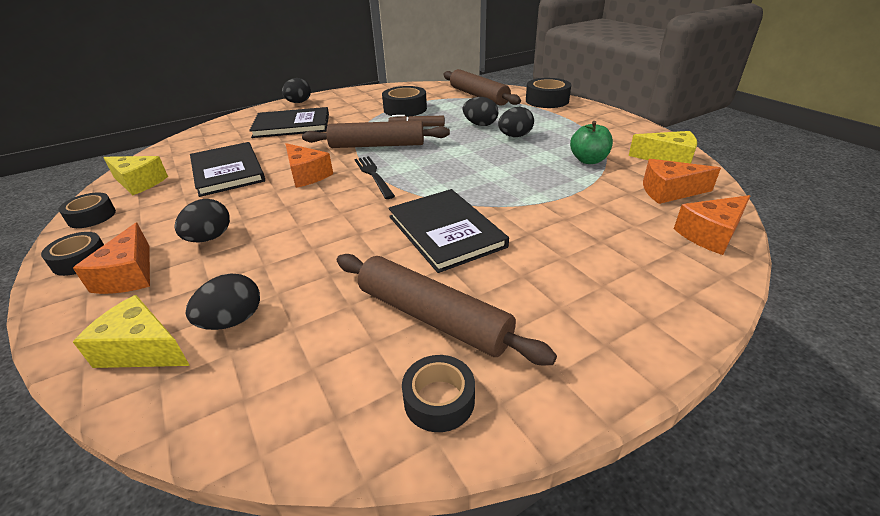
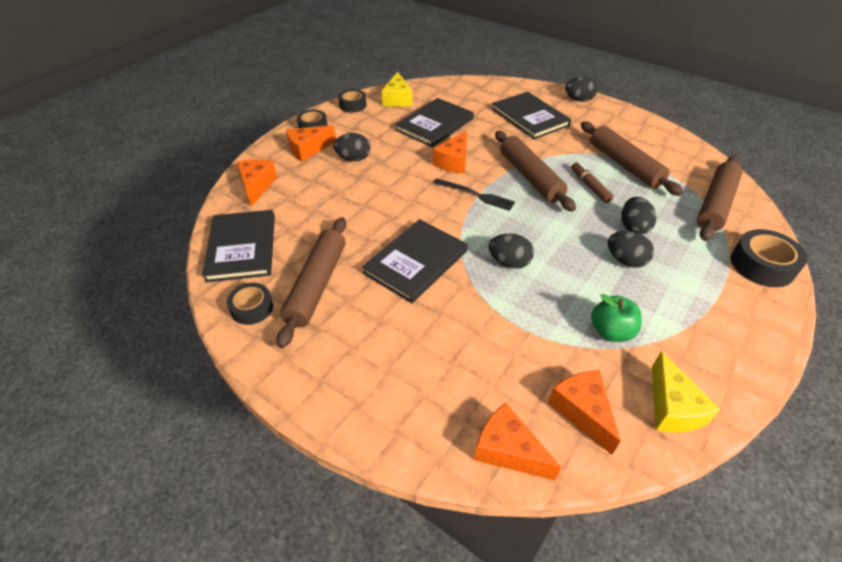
camera: 65 degrees right, 10 degrees up
yellow cheese [73,295,190,368] -> orange cheese [237,159,277,207]
black egg [186,273,260,330] -> black egg moved to [489,233,534,269]
black fork [355,156,395,199] -> black fork turned 75 degrees clockwise [433,178,515,211]
black tape [382,86,427,117] -> brown rolling pin [581,122,683,196]
none -> black book [202,210,275,282]

